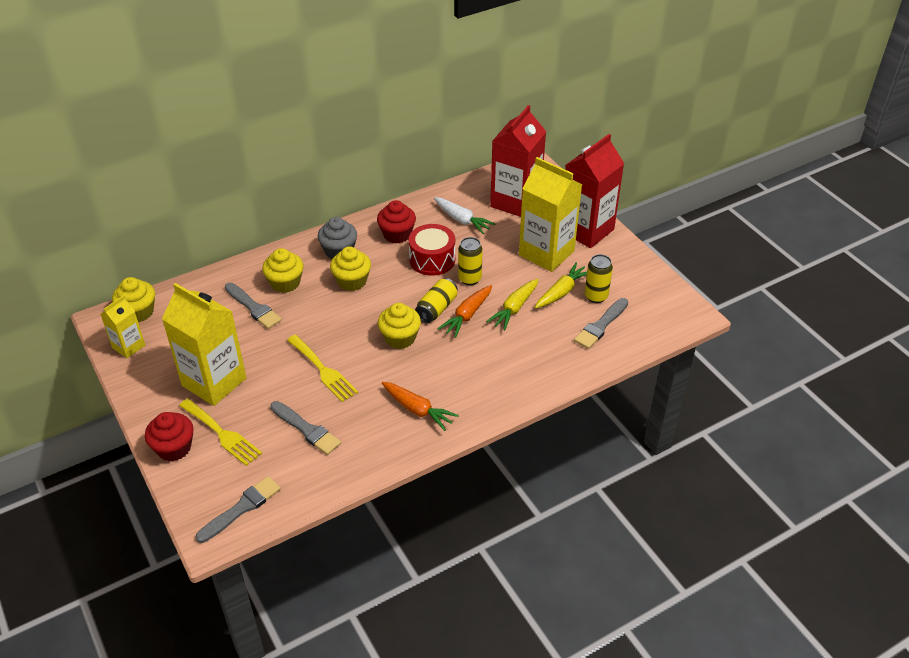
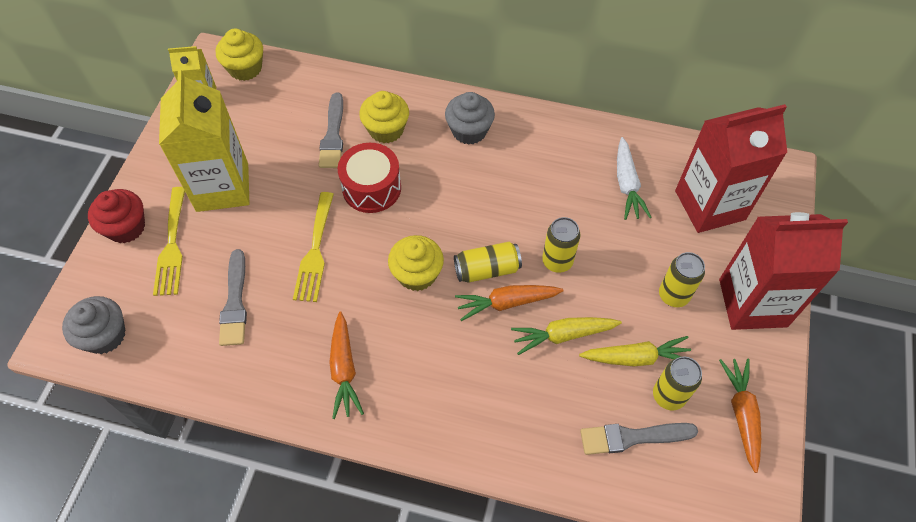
camera: 45 degrees right, 15 degrees up
grey brush [196,476,281,543] -> grey cupcake [62,296,125,354]
yellow cupcake [330,246,371,291] -> none
red cupcake [377,200,416,243] -> none
red drum [409,224,455,276] -> red drum moved to [338,143,401,213]
yellow carton [519,157,582,272] -> yellow can [659,252,705,307]
none -> orange carrot [719,359,761,473]

